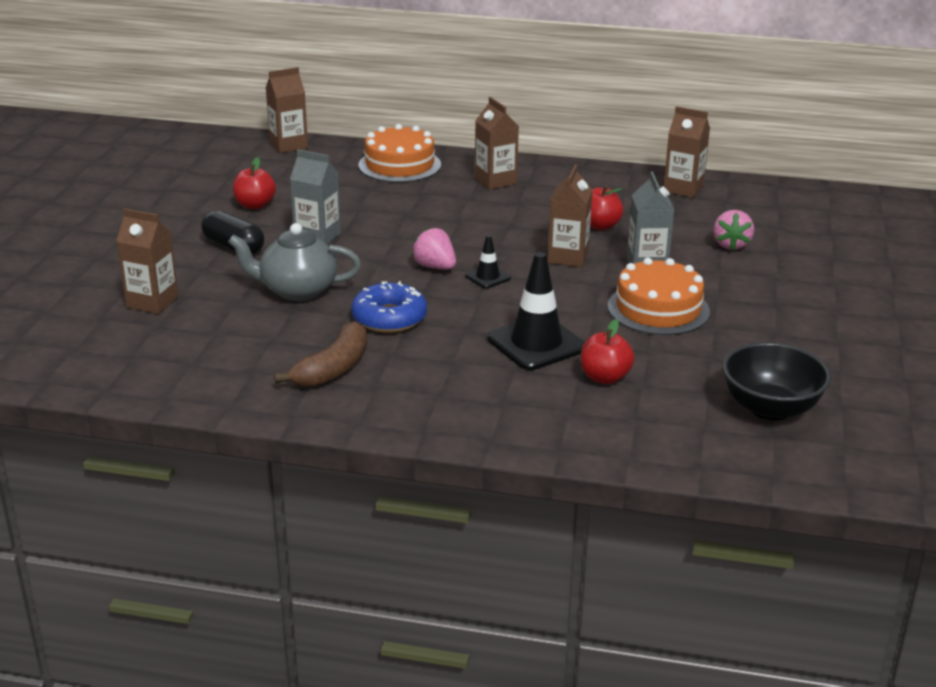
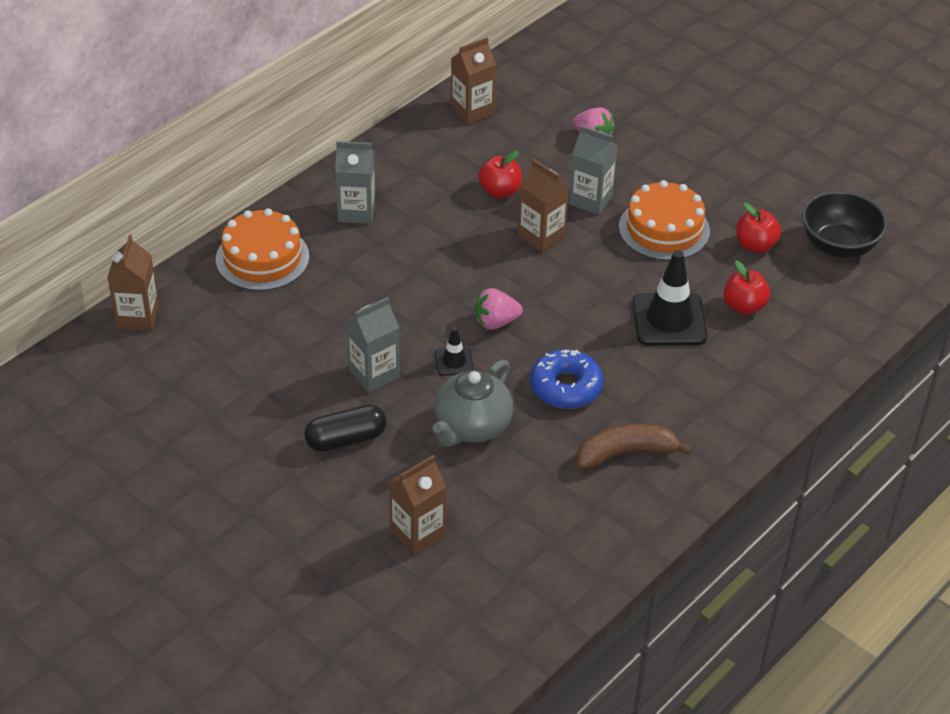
camera: 60 degrees left, 15 degrees up
red apple [233,157,276,209] -> red apple moved to [736,203,781,253]
brown banana [274,321,367,387] -> brown banana turned 75 degrees counterclockwise [576,424,693,469]
black traffic cone [465,235,511,288] -> black traffic cone moved to [435,327,474,376]
brown carton [475,97,519,190] -> grey carton [335,141,375,224]

